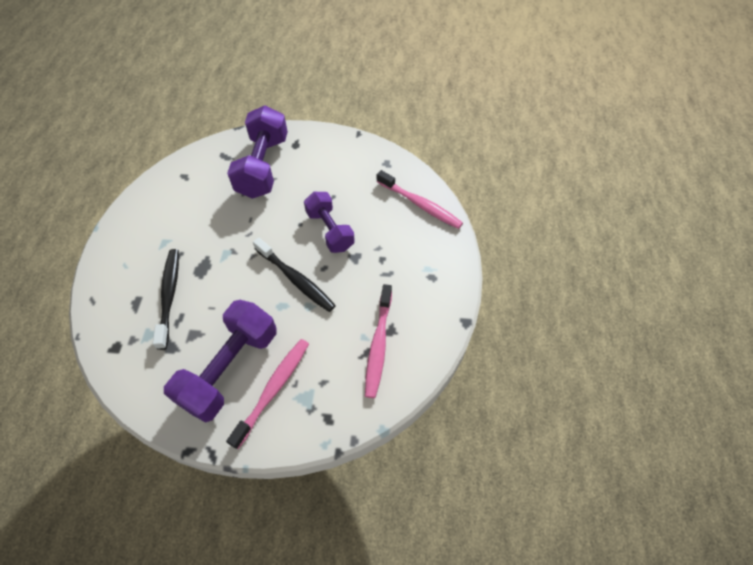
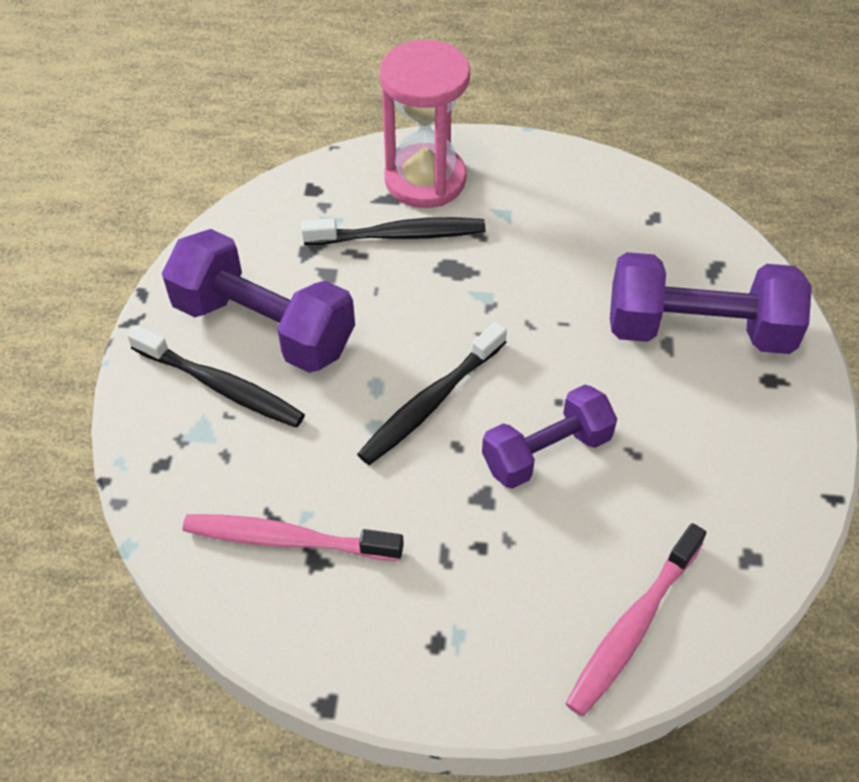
camera: 90 degrees right, 5 degrees down
pink toothbrush [226,339,309,449] -> black toothbrush [127,325,305,428]
none -> pink hourglass [380,40,470,208]

